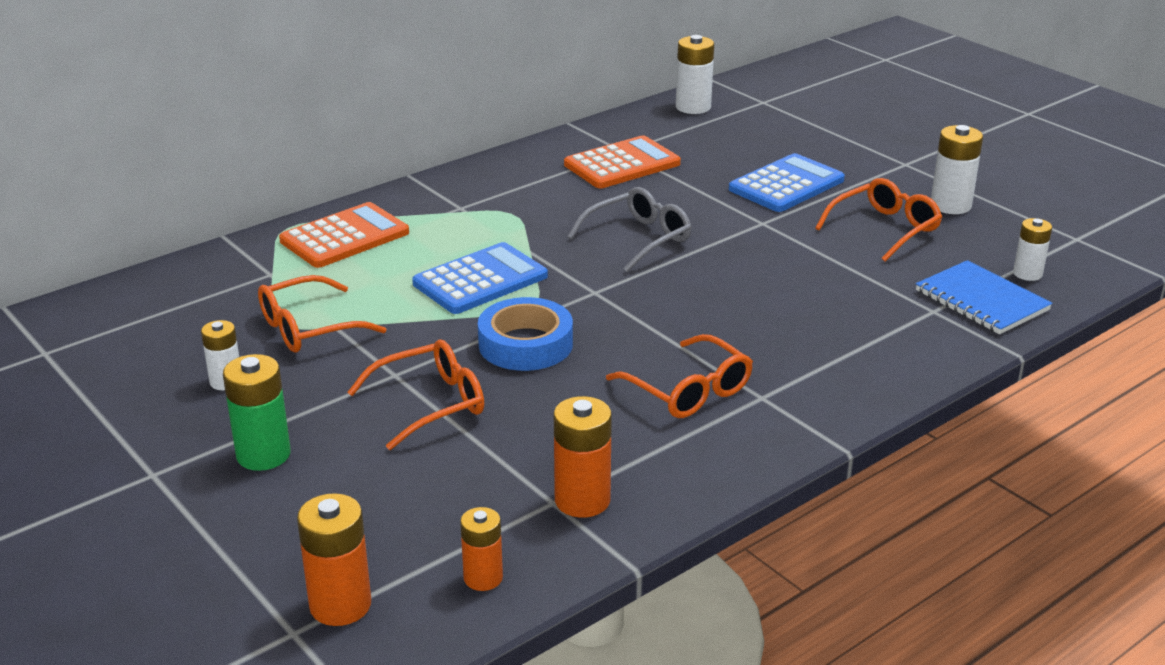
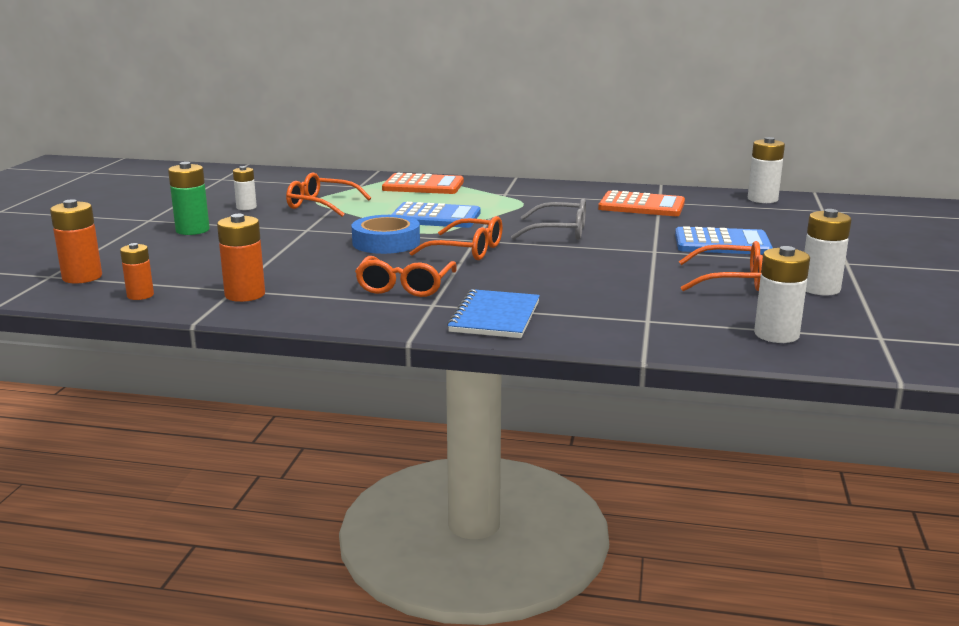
camera: 50 degrees right, 10 degrees down
orange glasses [347,340,484,450] -> orange glasses moved to [409,216,503,260]
blue notebook [916,260,1052,334] -> blue notebook moved to [447,289,540,338]
white battery [1013,218,1052,281] -> white battery [754,246,810,343], size x1.53

